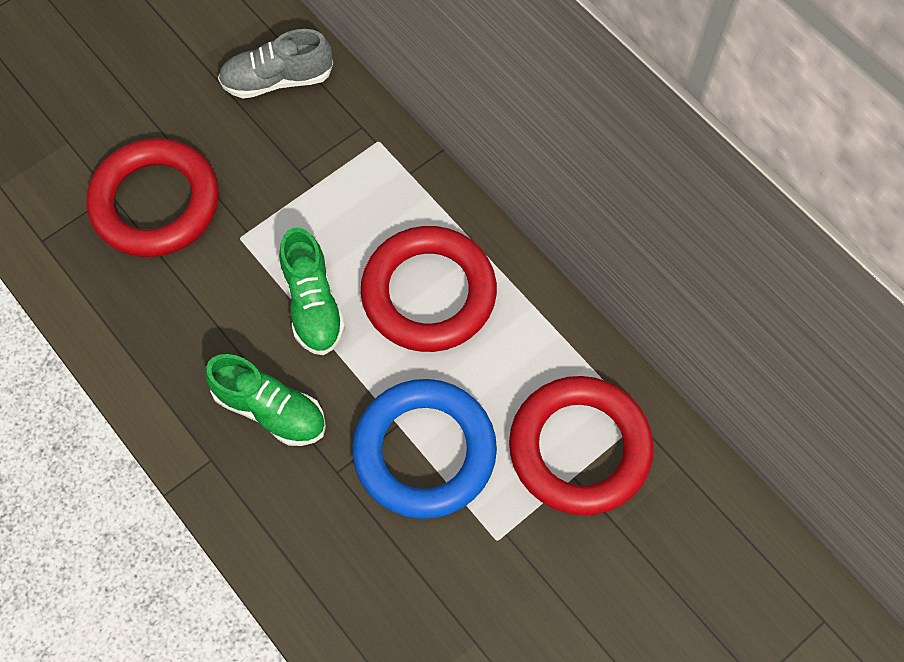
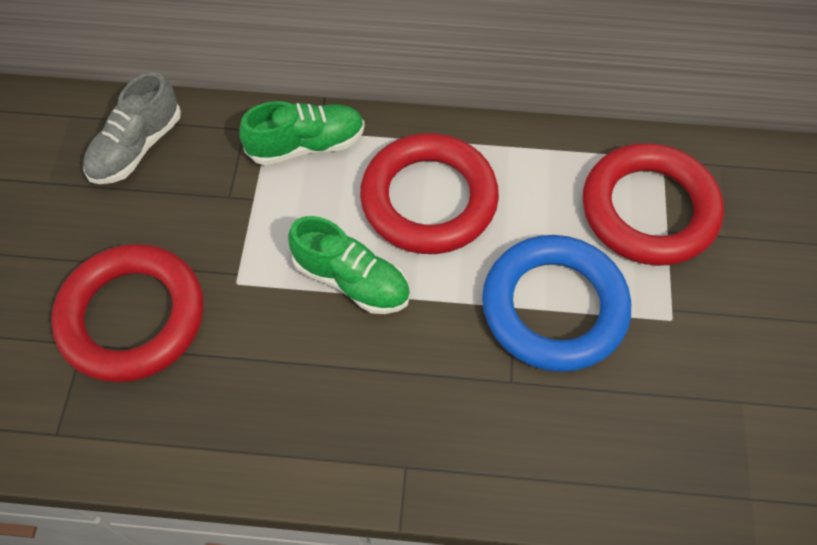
camera: 45 degrees left, 5 degrees down
green shoe [205,354,326,446] -> green shoe moved to [239,101,365,165]

